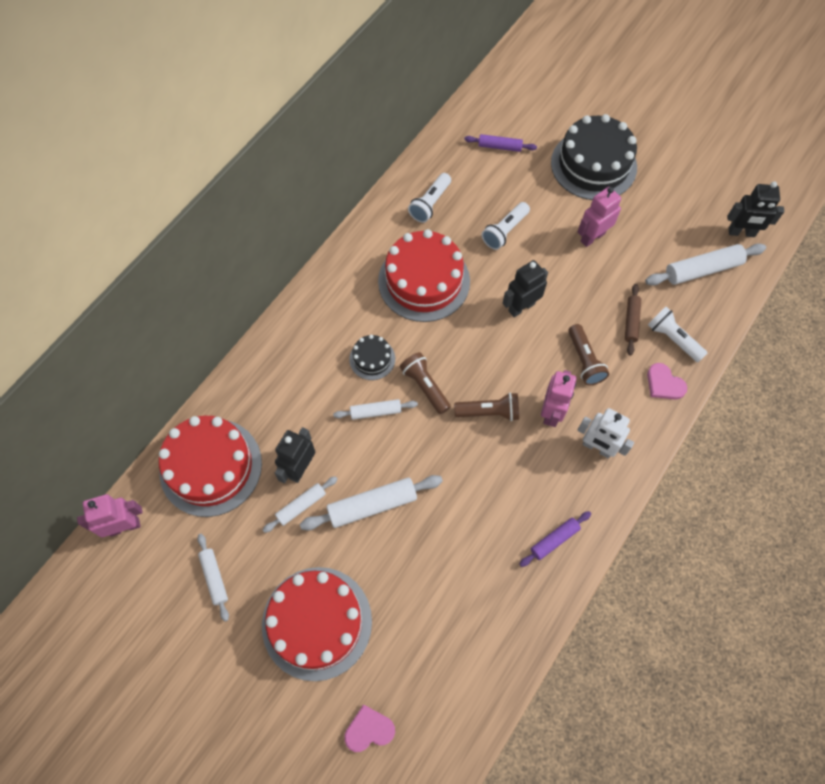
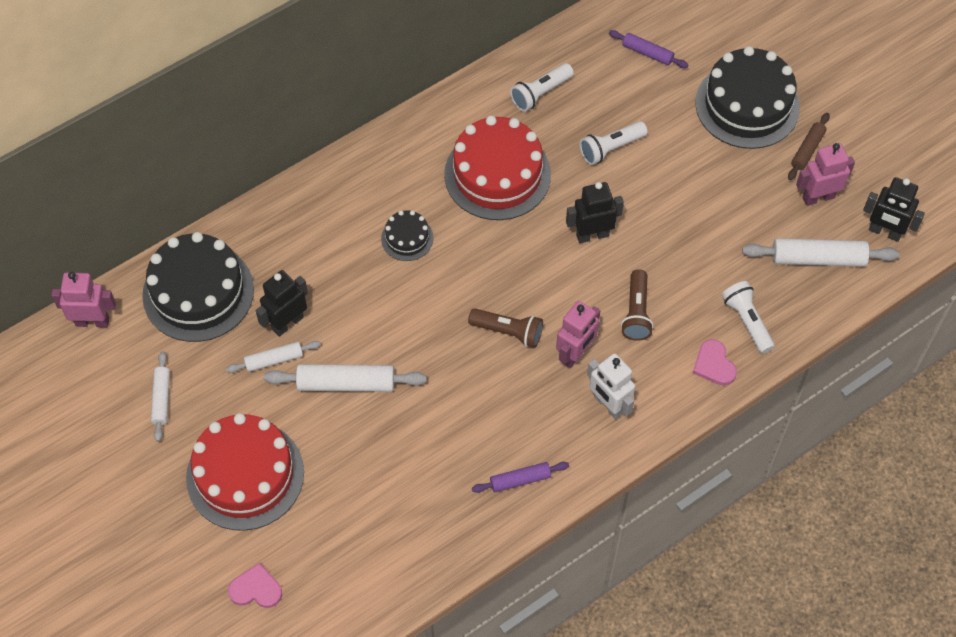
camera: 20 degrees right, 5 degrees down
red cake [159,416,262,517] -> black cake [142,232,254,342]
white rolling pin [333,399,418,420] -> none
brown flashlight [400,352,451,414] -> none
pink robot [578,187,621,247] -> pink robot moved to [796,143,855,206]
brown rolling pin [625,284,641,356] -> brown rolling pin moved to [788,113,830,180]

